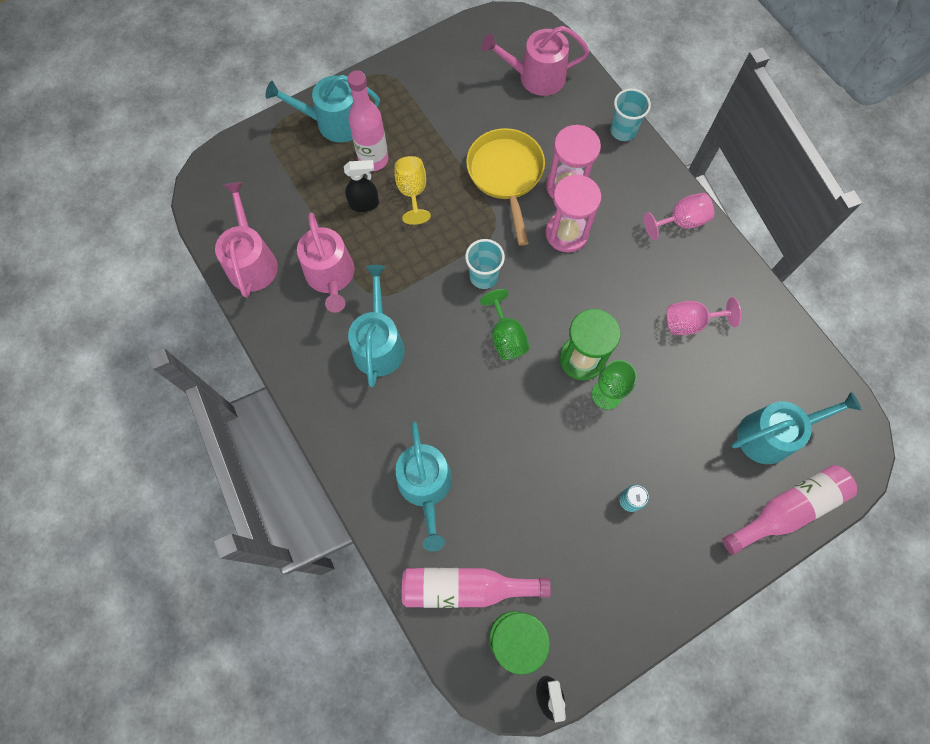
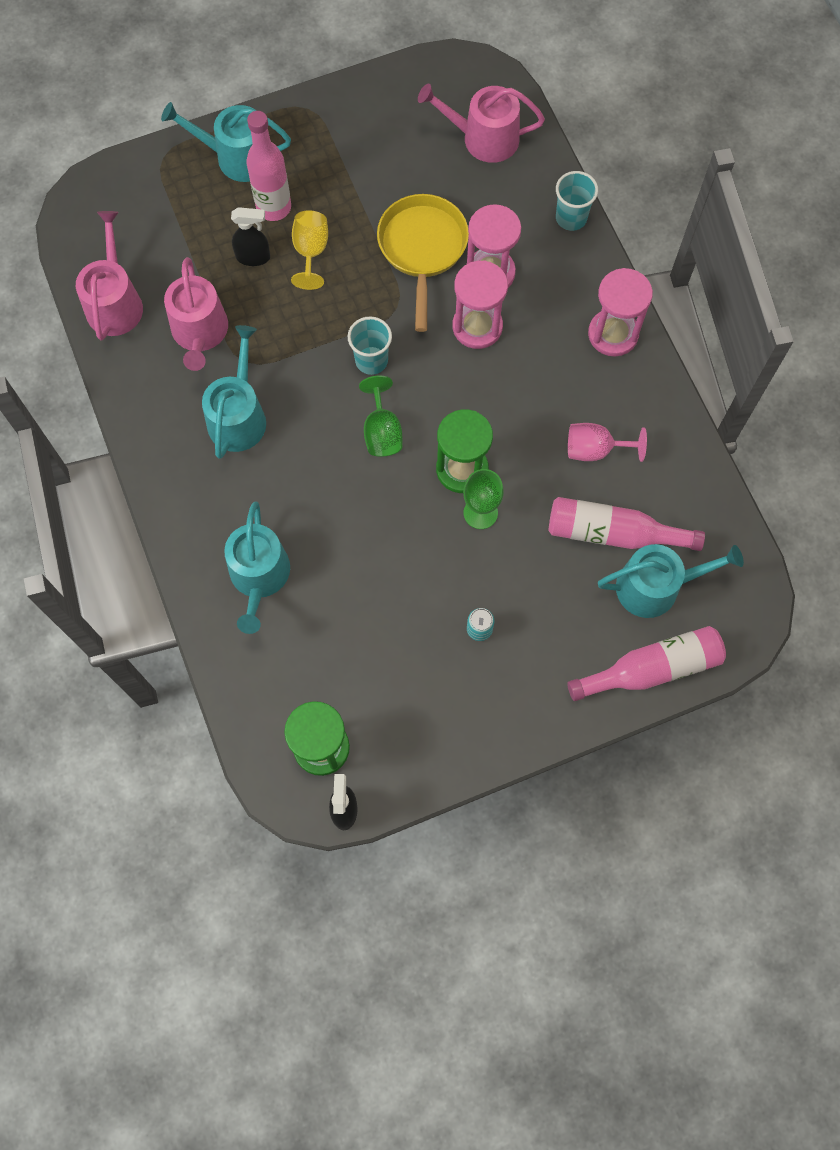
camera: 10 degrees right, 0 degrees up
pink bottle [402,568,551,608] -> pink bottle moved to [548,497,705,551]
pink goblet [644,193,714,240] -> pink hourglass [588,268,653,356]

